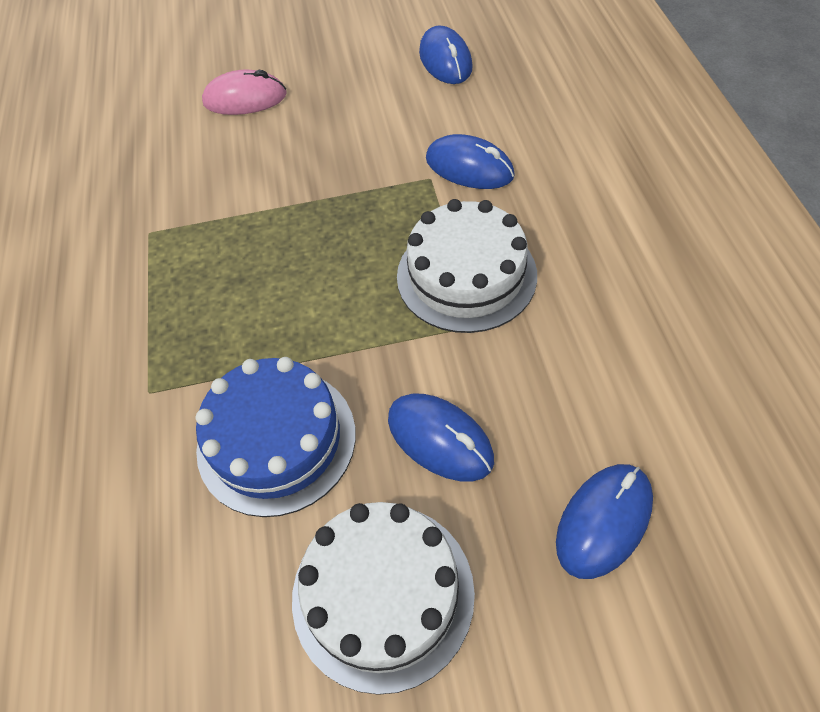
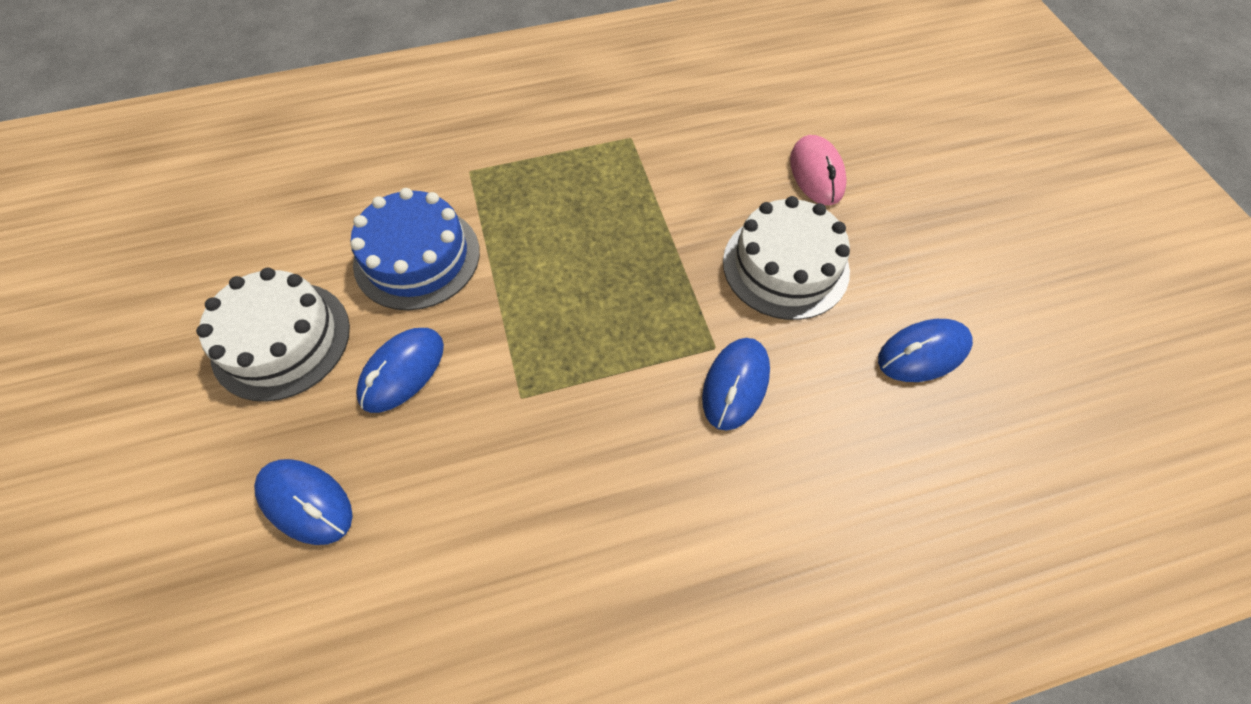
camera: 80 degrees right, 5 degrees up
white cake [397,199,537,333] -> white cake moved to [723,196,850,320]

